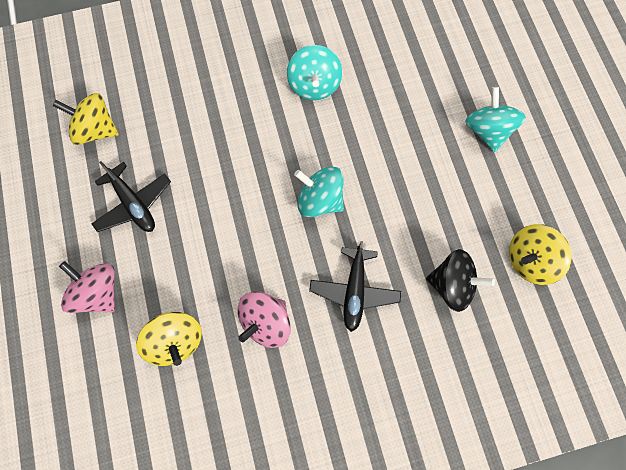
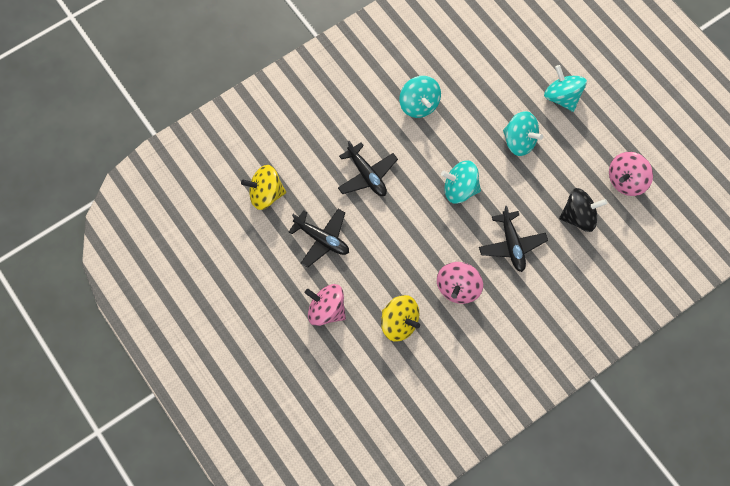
camera: 20 degrees left, 5 degrees down
yellow spinning top [509,224,572,285] -> pink spinning top [609,152,653,196]
none -> black plane [338,141,398,196]
none -> turquoise spinning top [503,111,543,156]

